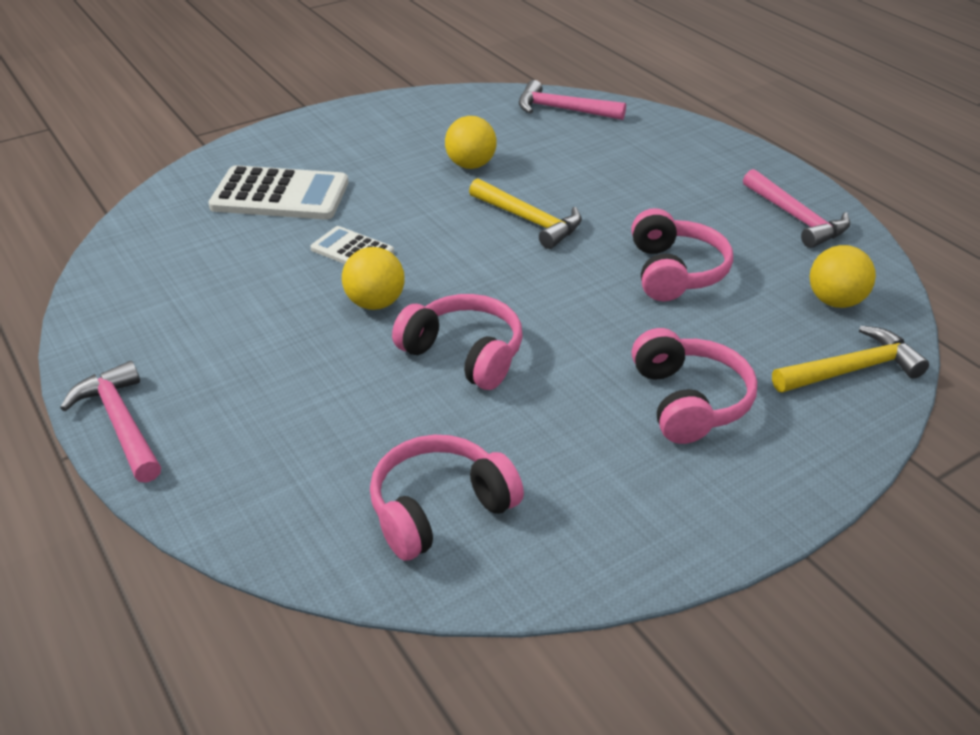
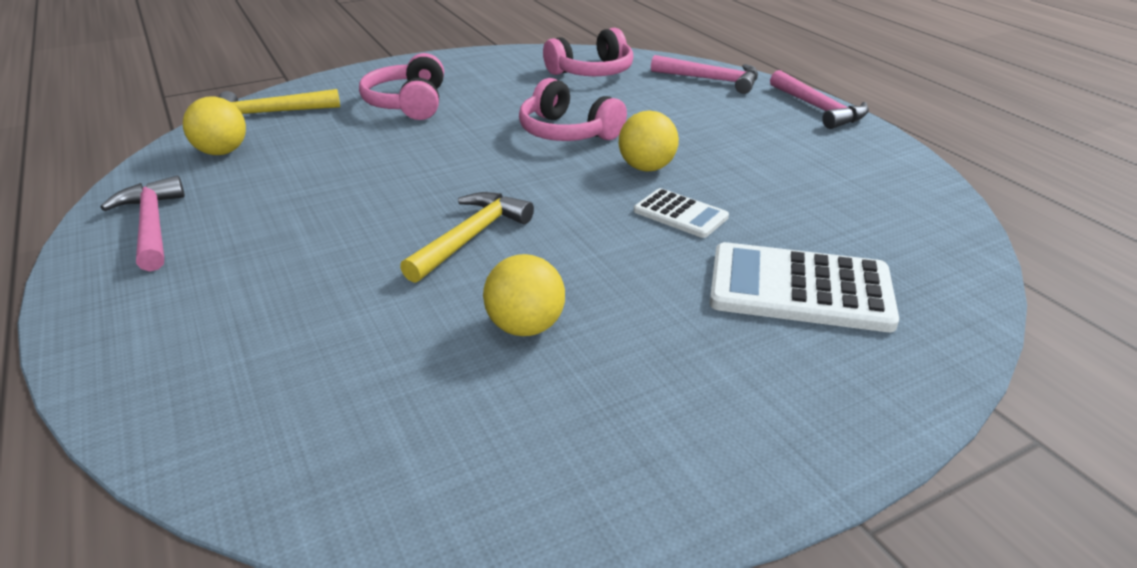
camera: 175 degrees left, 5 degrees down
yellow hammer [469,178,582,249] -> yellow hammer turned 75 degrees clockwise [400,192,534,283]
pink hammer [519,80,626,120] -> pink hammer moved to [651,55,758,94]
pink headphones [631,208,733,301] -> none

